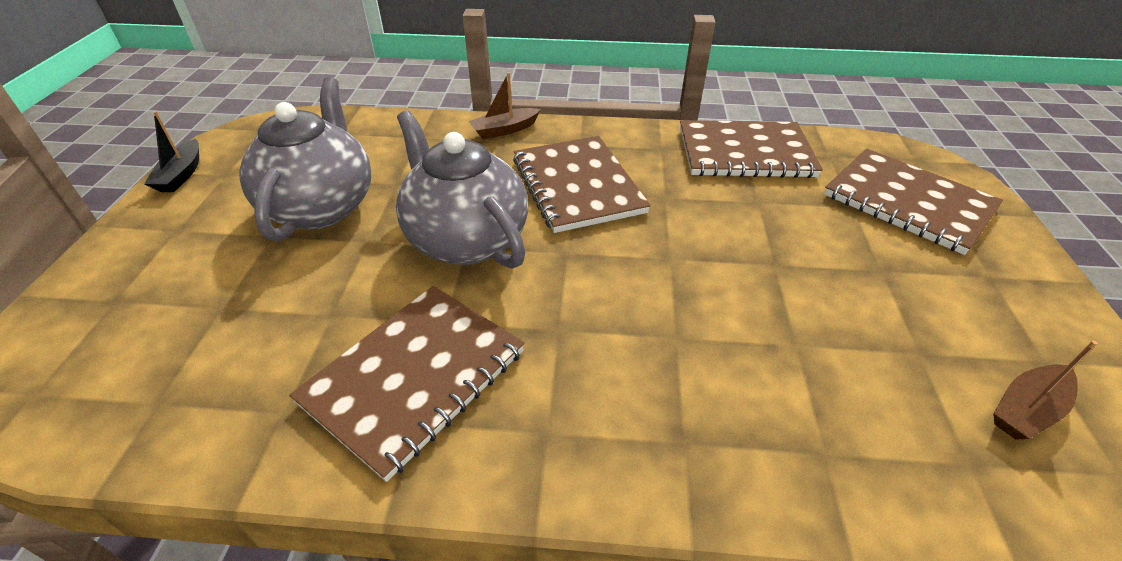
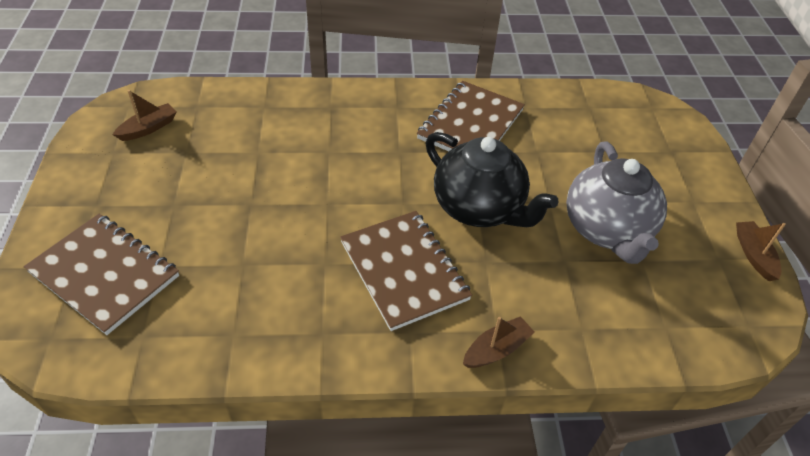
camera: 170 degrees right, 5 degrees up
black boat [144,111,199,192] -> brown boat [736,221,786,281]
grey teapot [396,110,528,269] -> black teapot [426,132,559,227]
brown notebook [680,120,823,178] -> none

